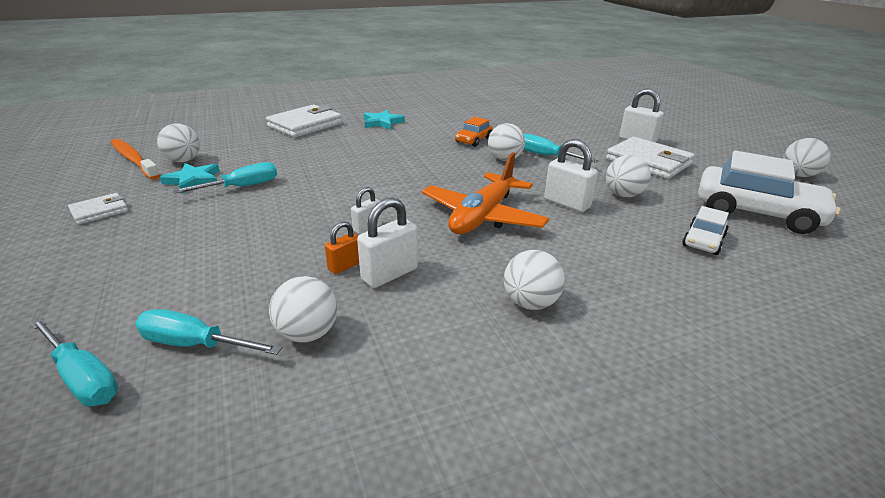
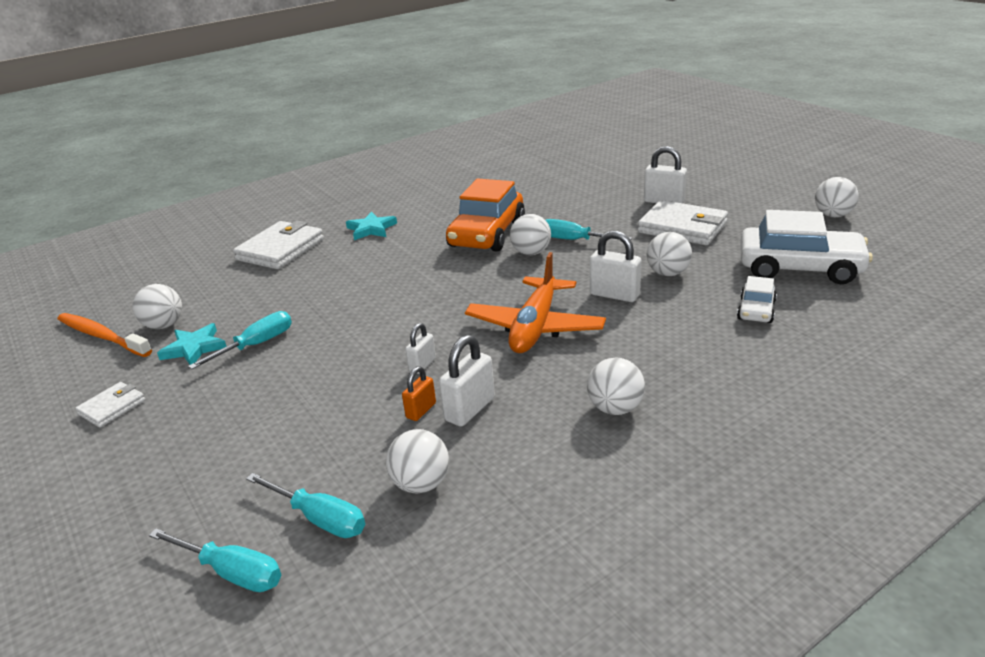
camera: 10 degrees left, 0 degrees up
turquoise screwdriver [135,309,282,355] -> turquoise screwdriver turned 150 degrees counterclockwise [246,473,365,538]
orange car [455,117,493,147] -> orange car [446,179,525,252], size x2.03

